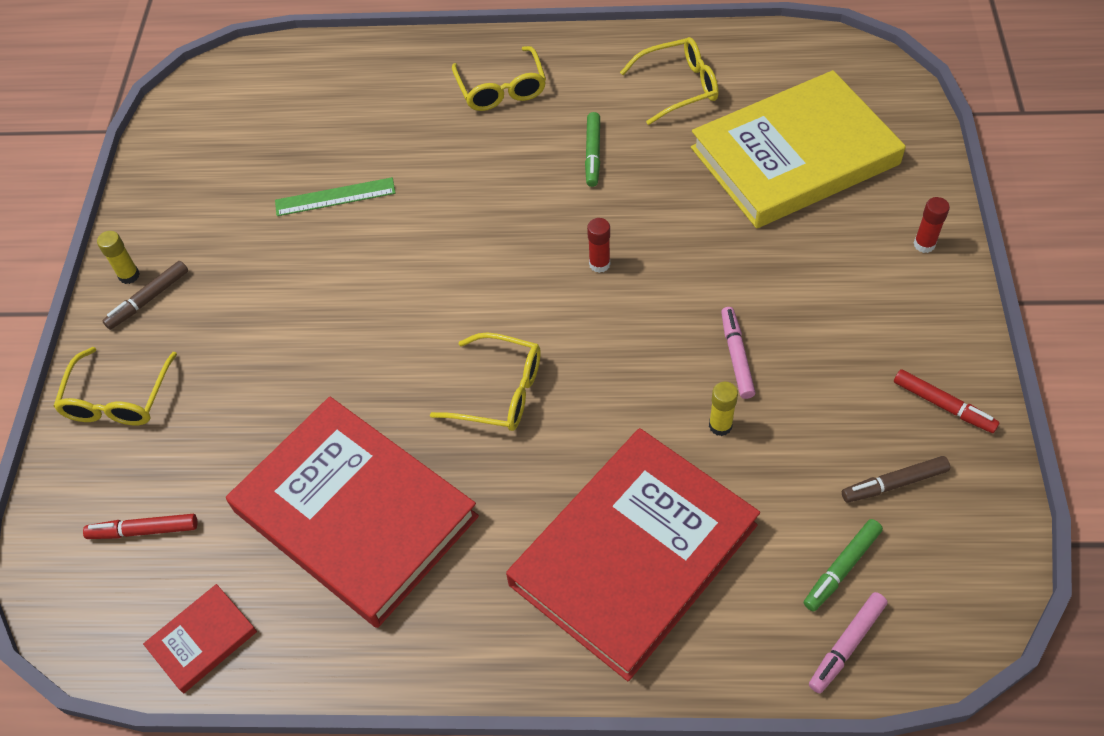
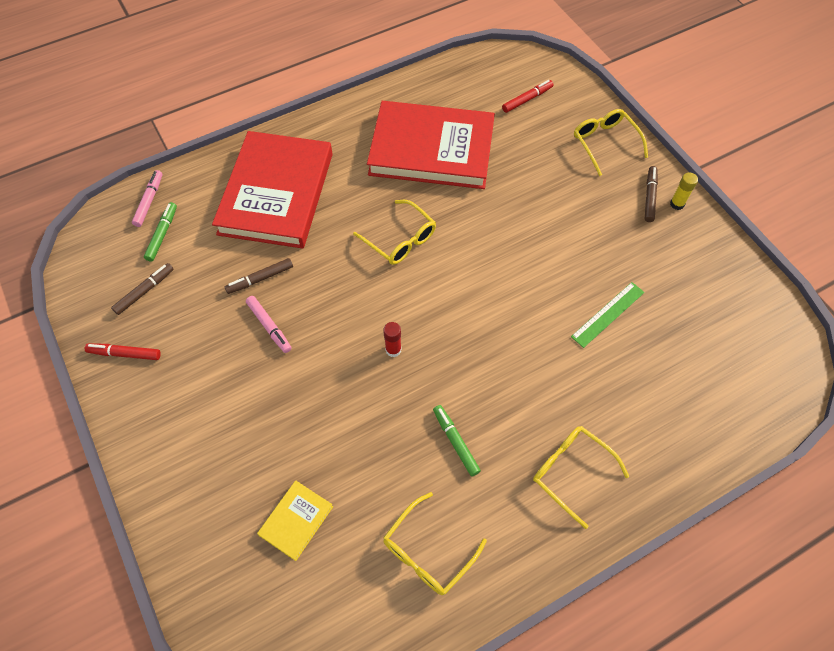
camera: 145 degrees right, 5 degrees up
red book [143,584,257,693] -> none
yellow glasses [430,332,541,431] -> yellow glasses turned 120 degrees counterclockwise [353,200,436,265]
yellow book [691,70,906,228] -> yellow book [257,481,333,561], size x0.42
yellow glue stick [709,382,738,436] -> brown marker [225,258,293,294]
red glue stick [914,197,950,253] -> none

